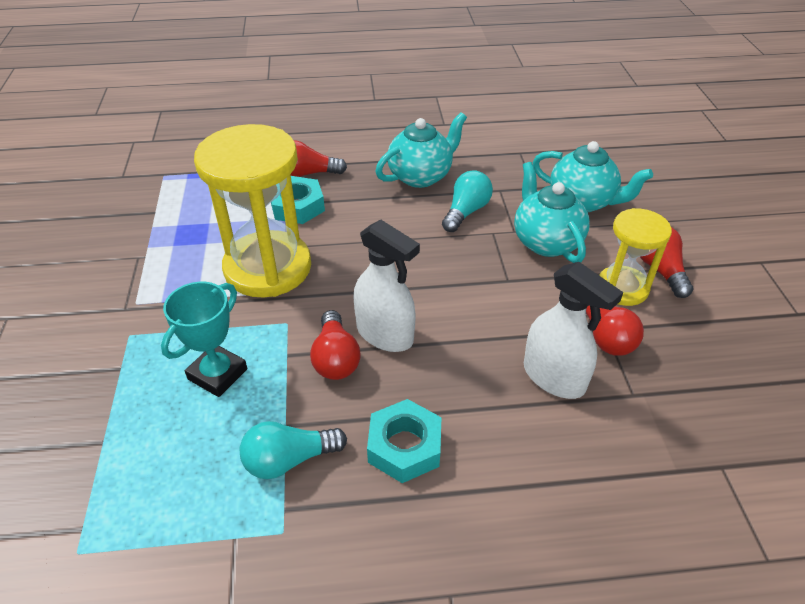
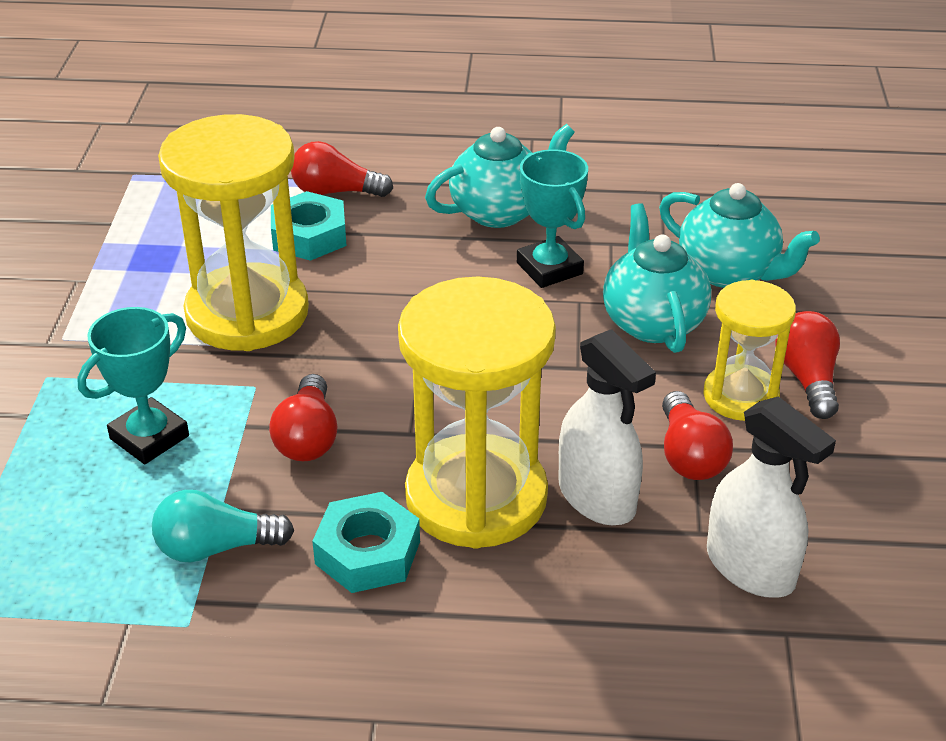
camera: 10 degrees right, 5 degrees down
white spray bottle [354,219,420,352] -> white spray bottle moved to [707,396,836,598]
turquoise light bulb [442,170,493,232] -> turquoise trophy [517,149,588,288]
none -> yellow hourglass [398,276,556,549]

